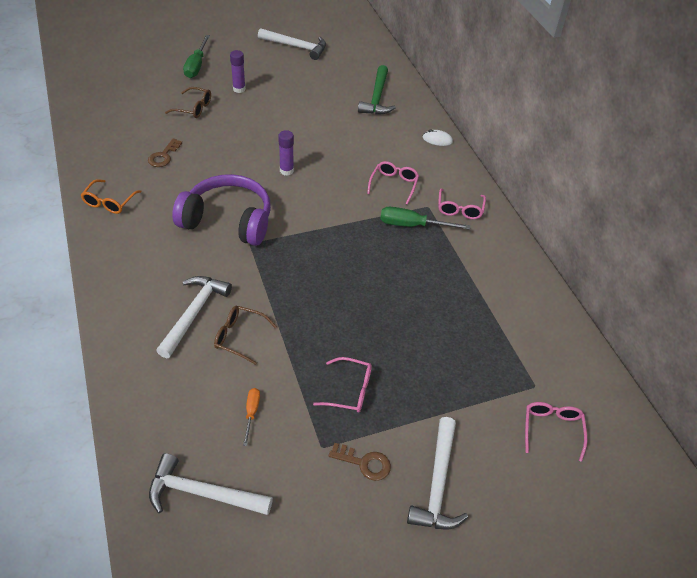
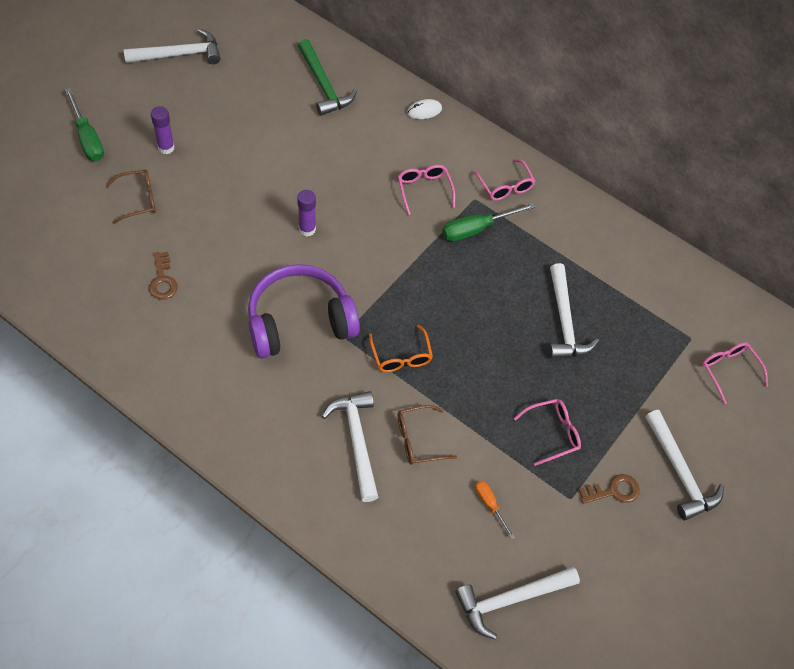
camera: 35 degrees left, 10 degrees up
orange glasses [81,179,142,214] -> orange glasses moved to [369,325,433,372]
none -> white hammer [549,263,599,359]

